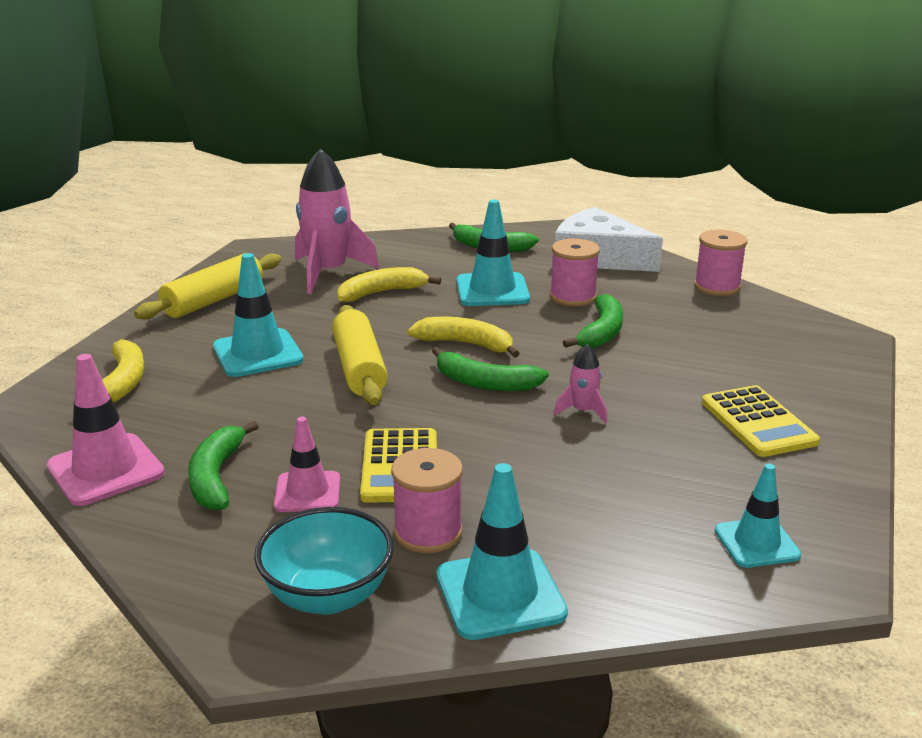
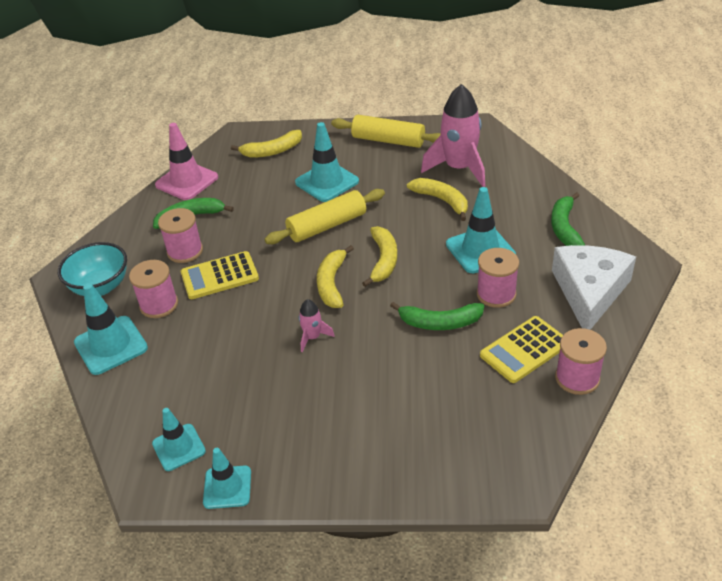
camera: 75 degrees right, 15 degrees up
pink traffic cone [274,417,340,512] -> pink spool [158,208,203,263]
green banana [432,347,549,391] -> yellow banana [317,245,354,308]
yellow calculator [702,385,820,457] -> yellow calculator moved to [480,316,563,383]
none -> turquoise traffic cone [203,448,251,509]

